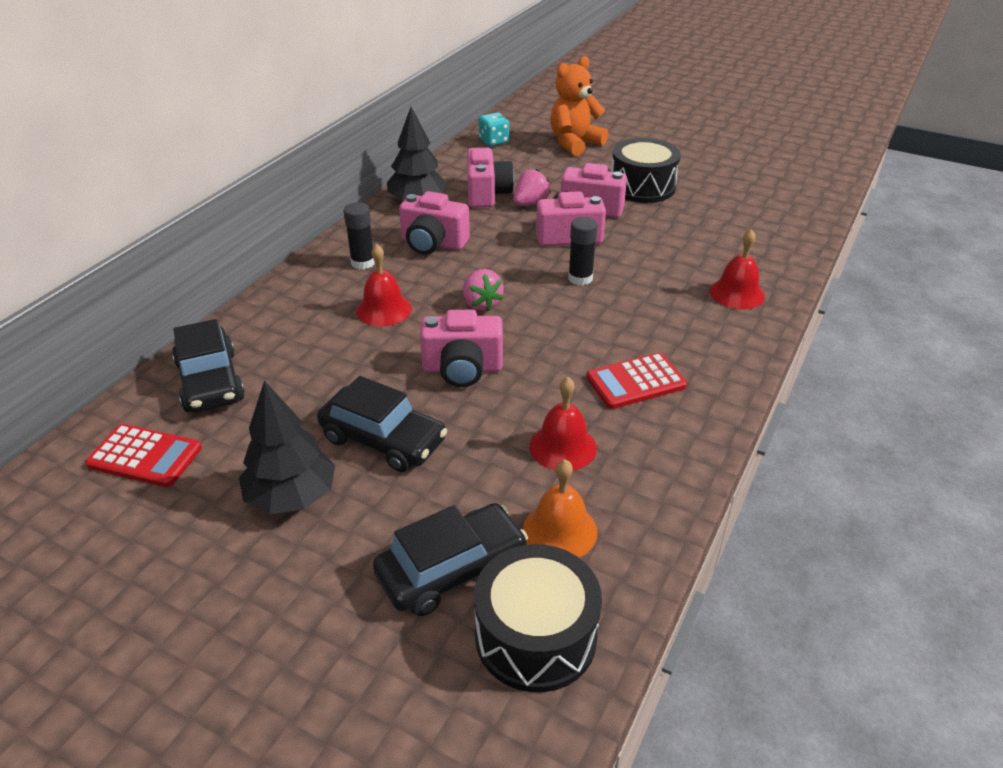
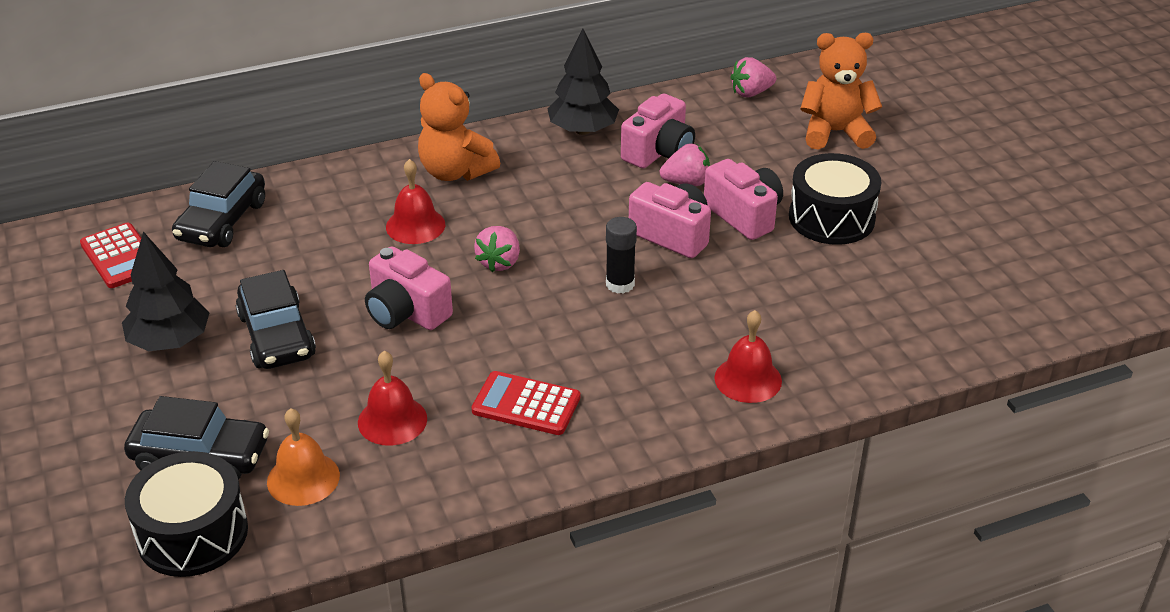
camera: 40 degrees right, 0 degrees up
black glue stick [343,202,375,269] -> orange teddy bear [418,73,500,181]
pink camera [399,191,470,255] -> none
turquoise dice [479,113,509,146] -> pink strawberry [731,57,776,97]

